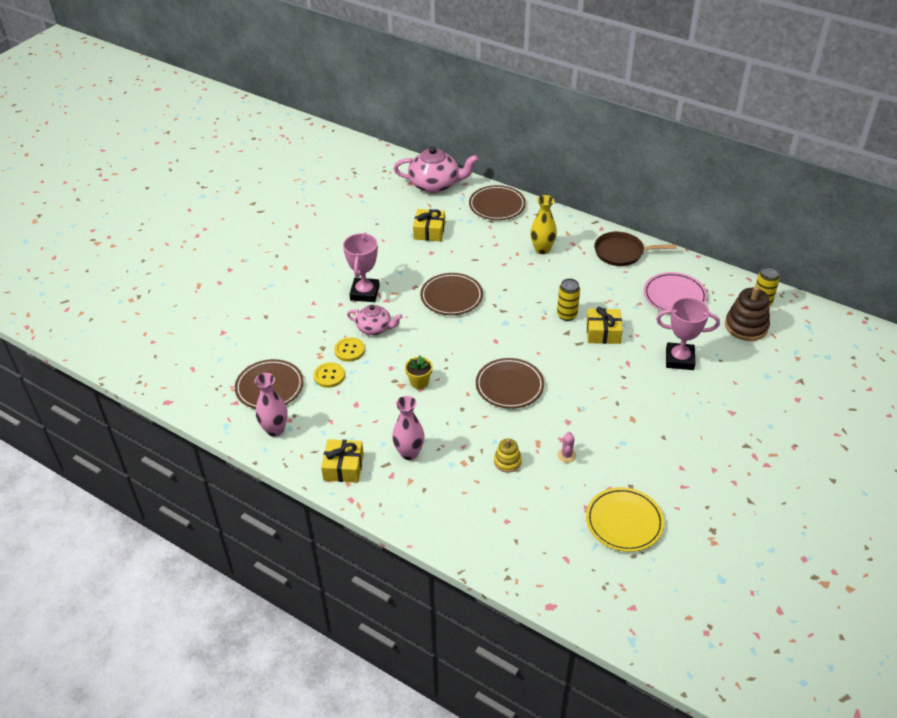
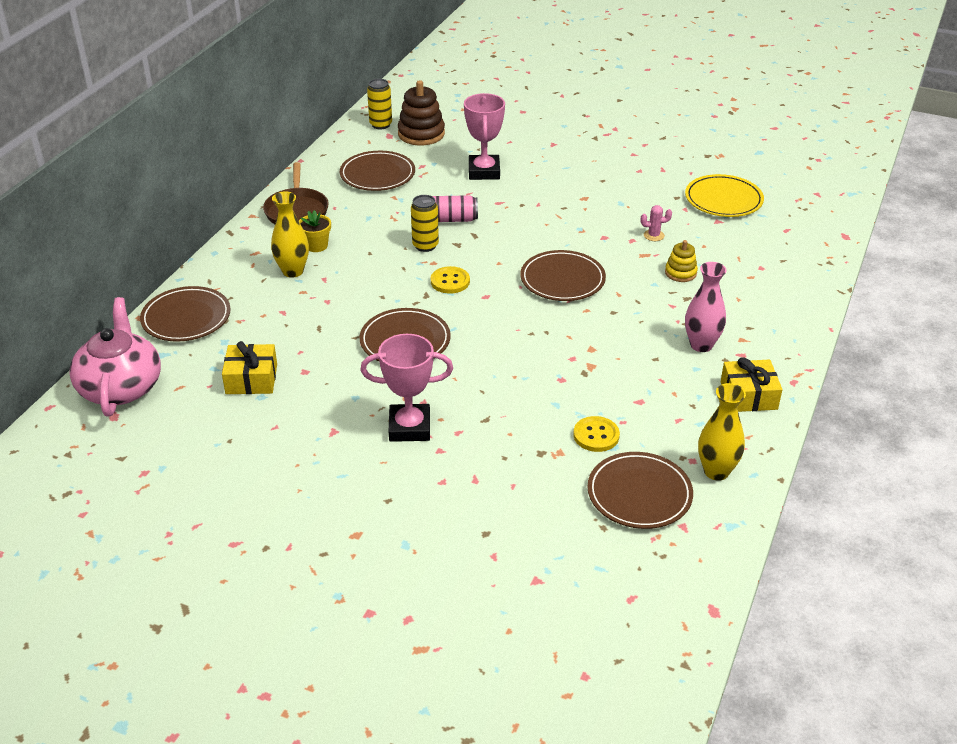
camera: 100 degrees left, 5 degrees down
pink vase [255,373,288,437] -> yellow vase [698,383,746,481]
yellow button [334,337,365,362] -> yellow button moved to [431,266,470,294]
pink teapot [347,305,403,335] -> none
yellow flower pot [405,355,433,389] -> yellow flower pot moved to [299,210,331,252]
yellow gift [586,307,623,344] -> pink can [432,195,478,222]
pink plate [644,272,708,314] -> brown plate [340,151,415,191]

